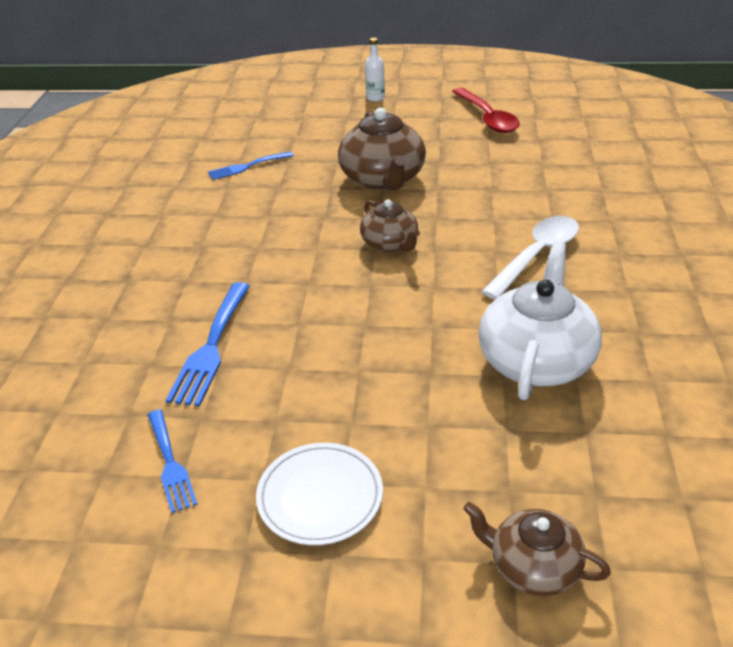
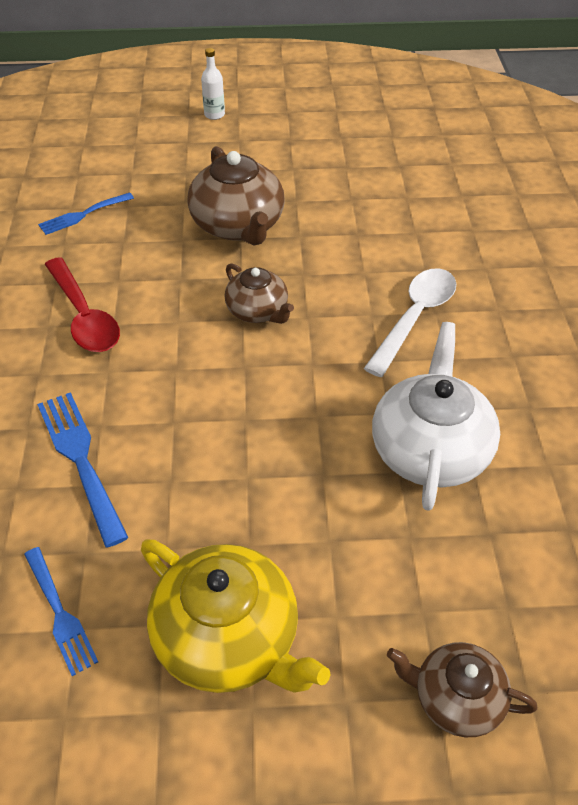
camera: 10 degrees left, 10 degrees up
blue fork [166,282,250,406] -> blue fork turned 150 degrees clockwise [37,392,129,547]
white plate [256,443,383,545] -> yellow teapot [141,539,331,693]
red spoon [452,87,520,133] -> red spoon moved to [45,257,120,352]

